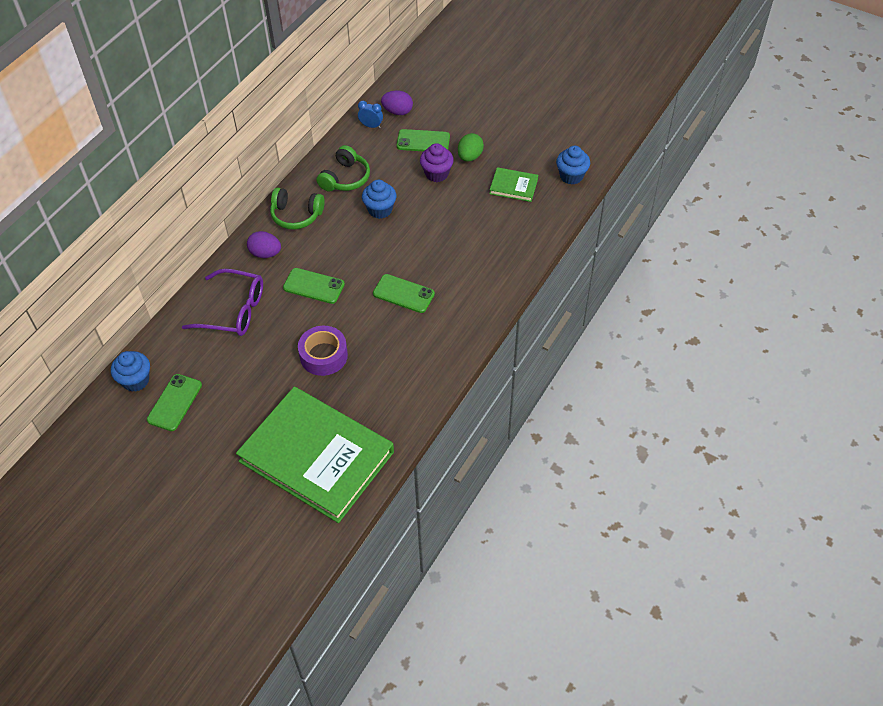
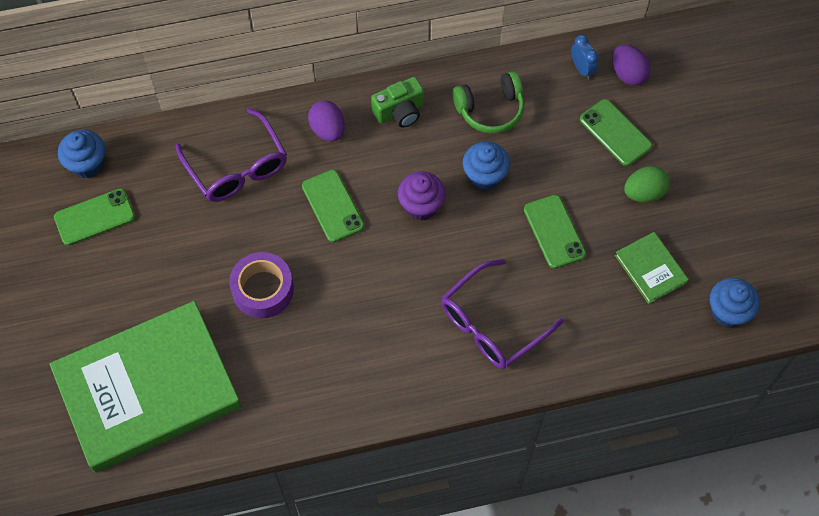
camera: 45 degrees right, 10 degrees up
green book [236,387,394,523] -> green book turned 75 degrees clockwise [50,301,241,473]
green headphones [270,187,325,230] -> green camera [371,77,424,128]
green phone [373,274,435,313] -> green phone moved to [524,195,586,269]
purple cupcake [420,143,454,182] -> purple cupcake moved to [398,171,446,221]
none -> purple glasses [441,259,564,369]

